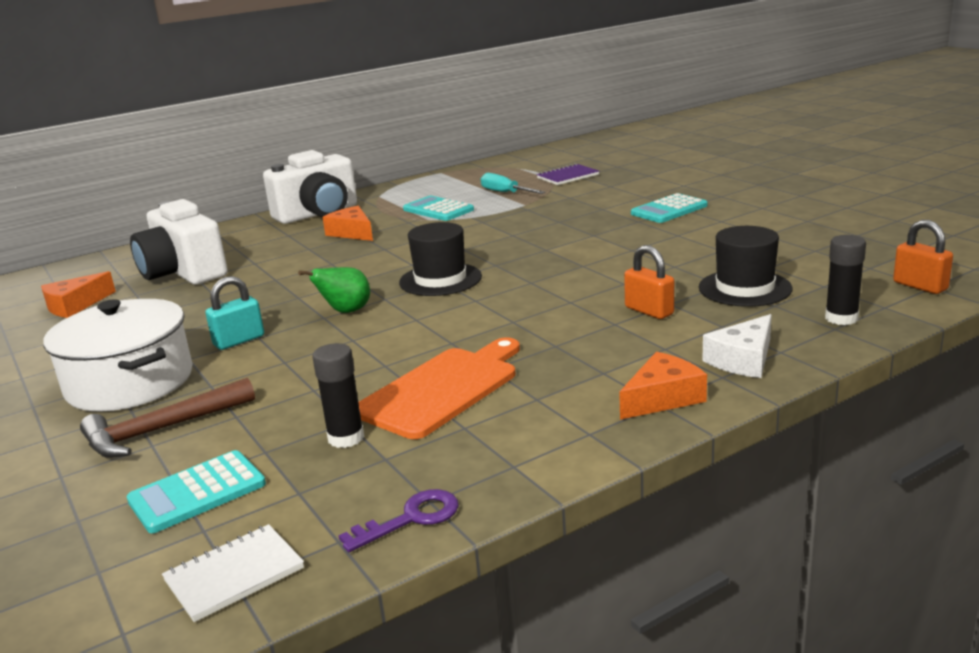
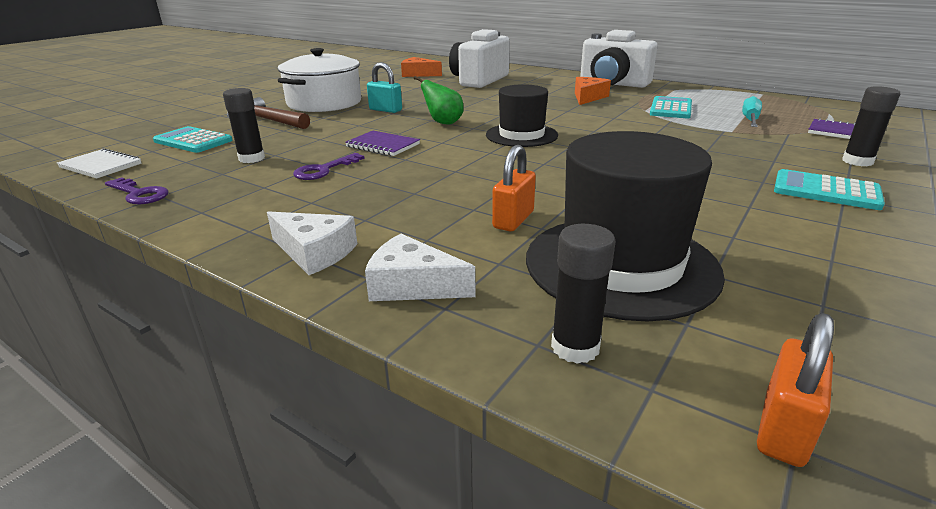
camera: 65 degrees right, 5 degrees up
orange cutting board [358,337,520,439] -> purple key [293,153,365,180]
orange cheese [619,352,707,420] -> white cheese [267,211,357,275]
black hat [699,226,793,307] -> black hat [526,131,725,321], size x1.57
none -> purple notebook [345,131,420,156]
none -> black glue stick [842,86,900,167]

